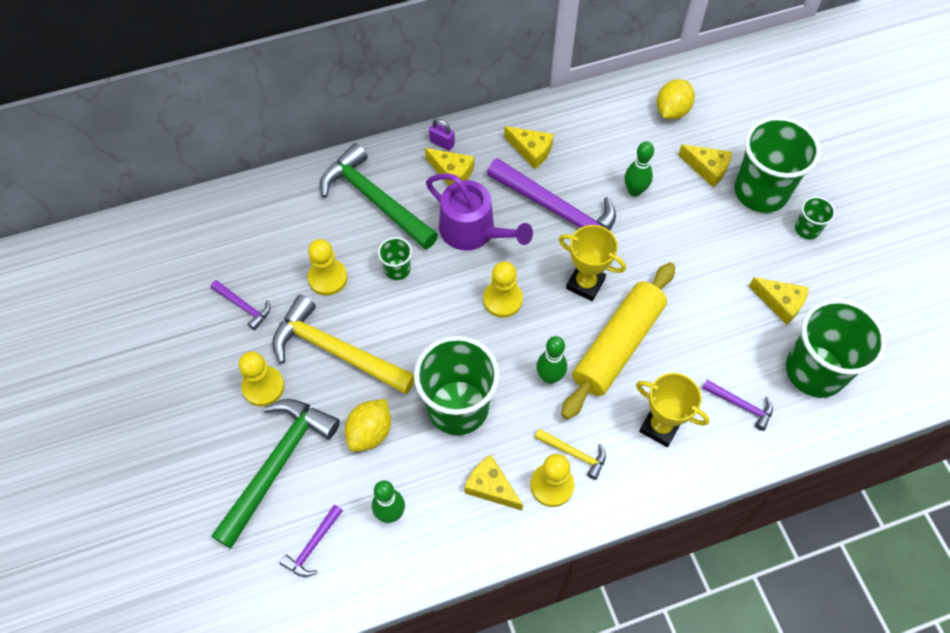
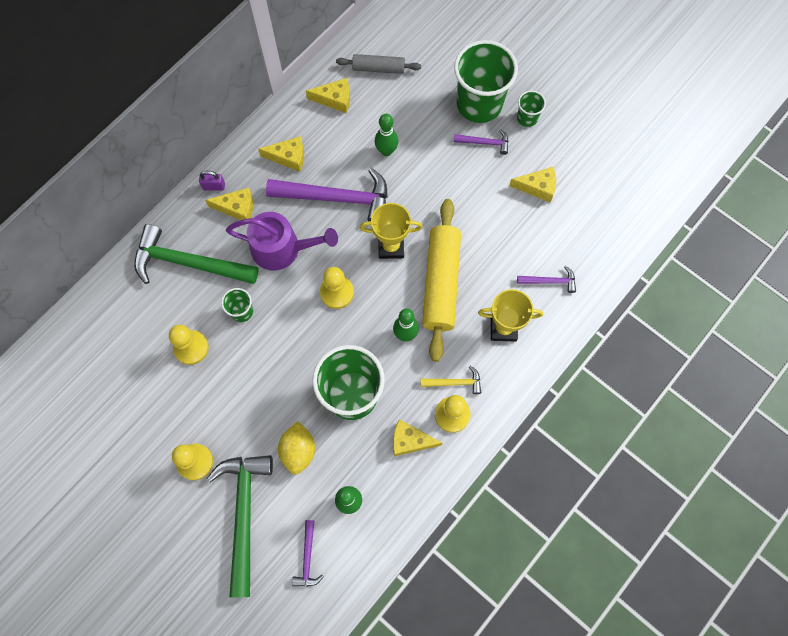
camera: 30 degrees left, 10 degrees up
purple hammer [211,280,270,330] -> purple hammer moved to [454,129,509,155]
yellow hammer [272,295,414,394] -> none
yellow lemon [657,79,695,119] -> grey rolling pin [336,54,421,74]
yellow cheese [678,144,732,187] -> yellow cheese moved to [306,78,350,113]
green cup [786,298,887,398] -> none

